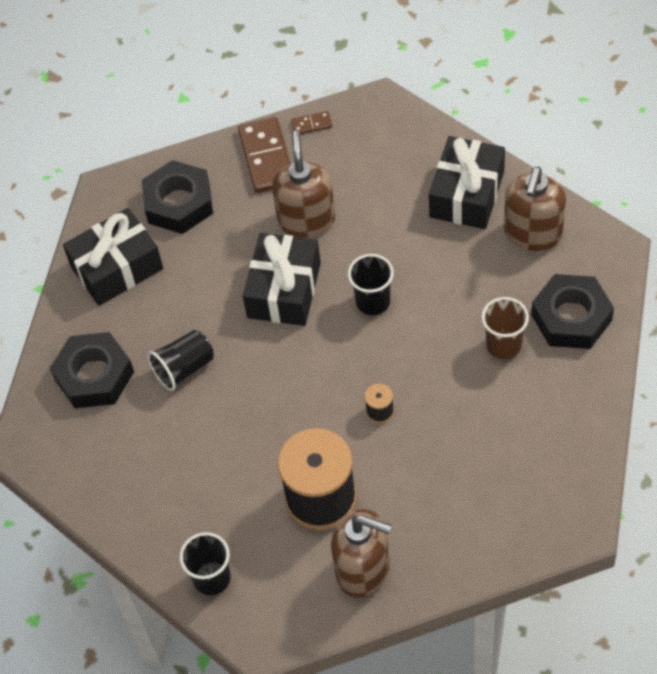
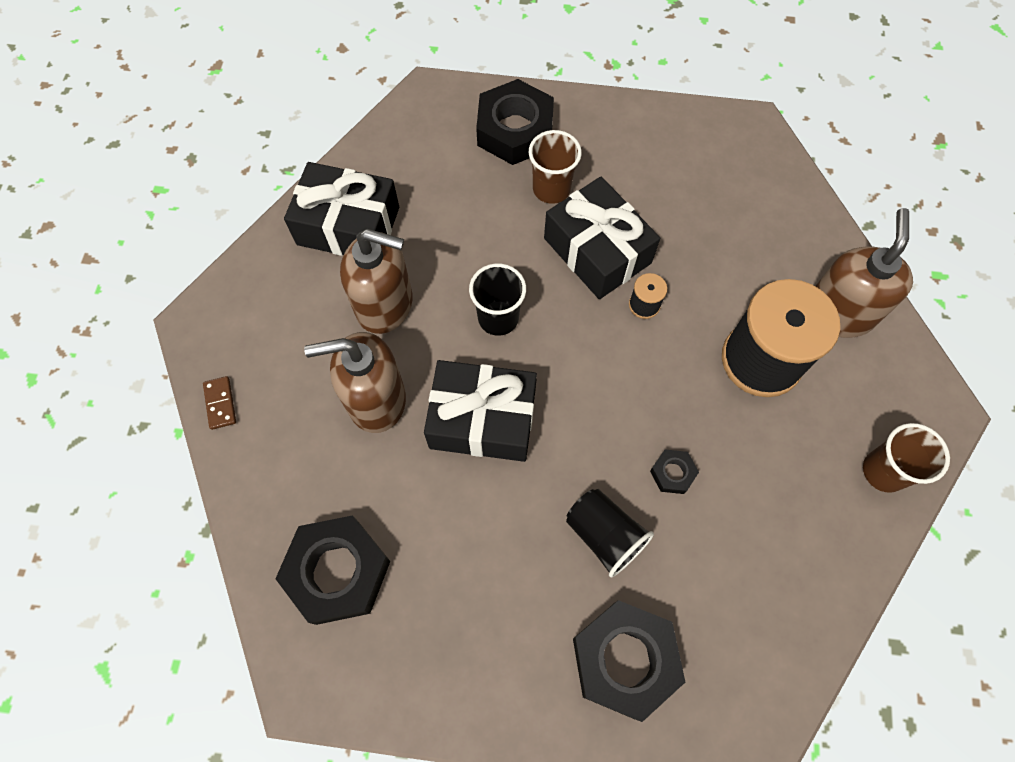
camera: 100 degrees left, 10 degrees up
black gift [63,208,163,306] -> black gift moved to [544,177,660,299]
black cup [179,532,231,595] -> brown cup [863,423,950,493]
brown domino [238,117,291,193] -> none
brown soap dispenser [504,167,566,251] -> brown soap dispenser moved to [340,229,412,334]
none -> black nut [650,449,699,494]

